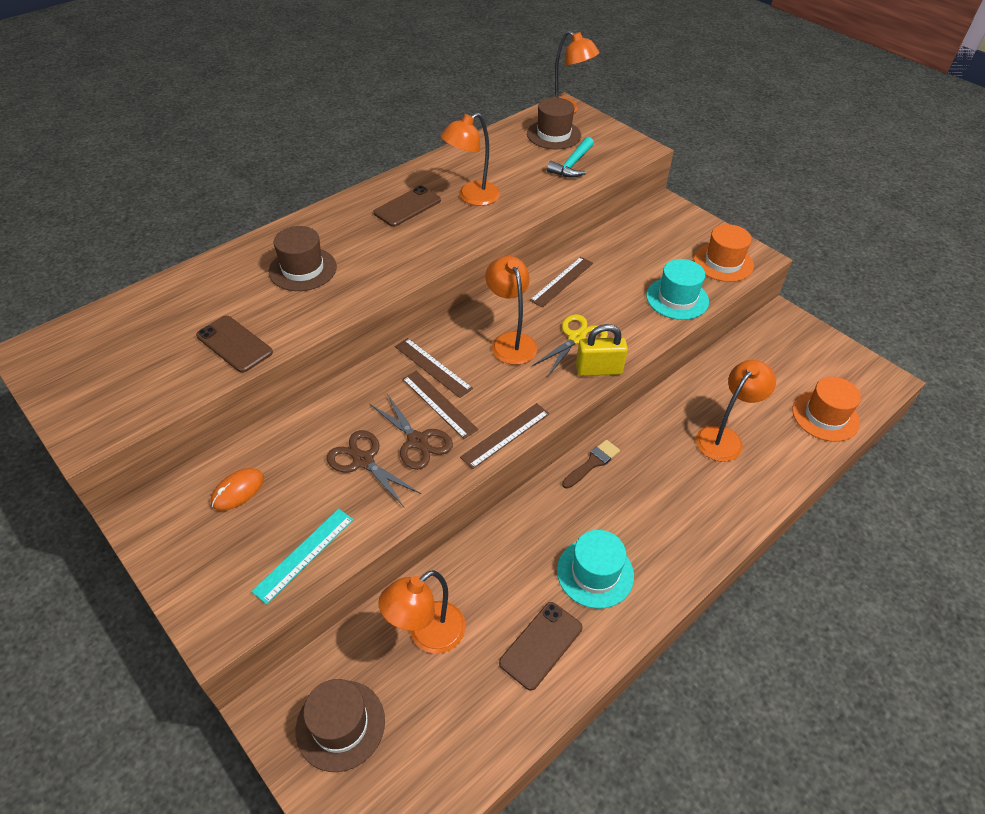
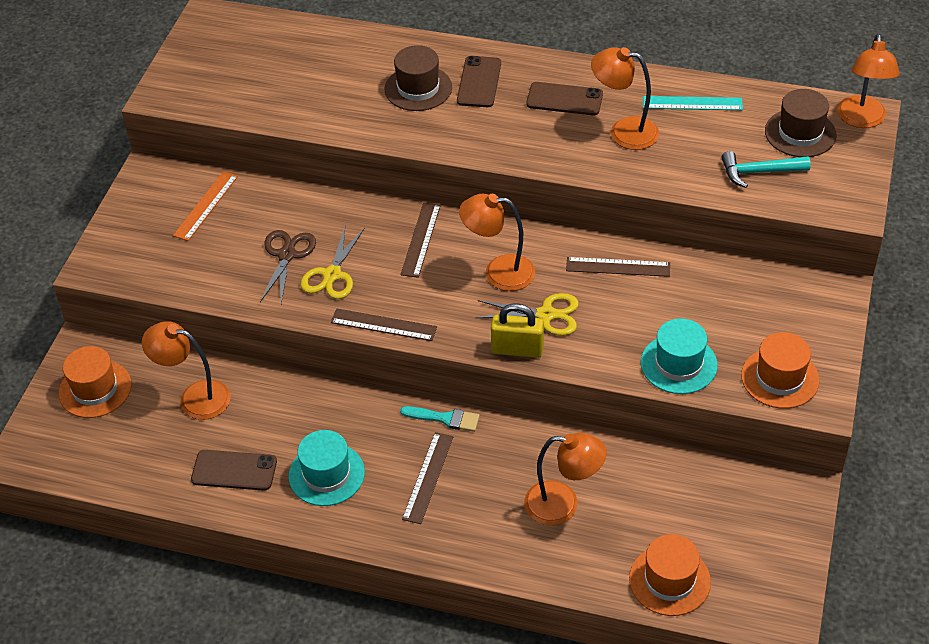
camera: 60 degrees right, 0 degrees up
brown phone [196,316,273,373] -> brown phone moved to [457,56,501,107]
orange mouse [211,468,264,511] -> orange ruler [173,171,238,241]
turquoise ruler [251,509,354,604] -> turquoise ruler moved to [643,96,743,110]
brown hat [296,679,385,772] -> orange hat [59,346,132,418]
brown scissors [370,394,453,470] -> yellow scissors [301,225,365,299]
brown ruler [402,371,479,439] -> brown ruler moved to [402,432,453,524]
orange lamp [485,256,537,365] -> orange lamp turned 120 degrees counterclockwise [459,194,535,291]
brown brush [562,440,620,489] -> turquoise brush [400,406,480,432]
yellow padlock [576,324,628,376] -> yellow padlock turned 45 degrees counterclockwise [491,303,544,358]

